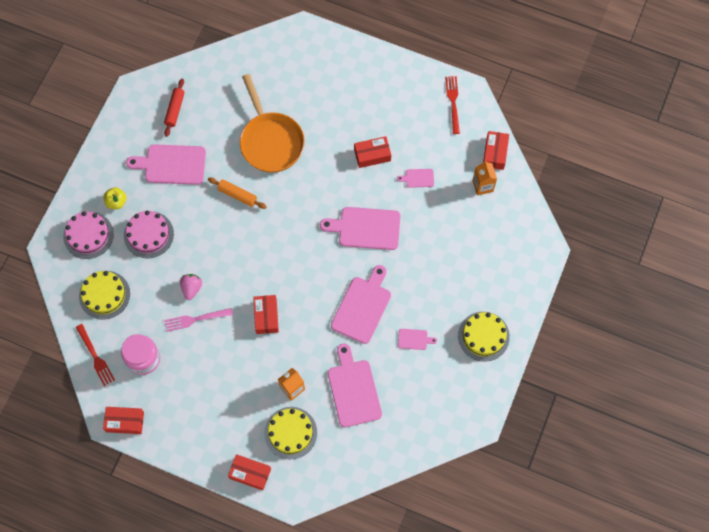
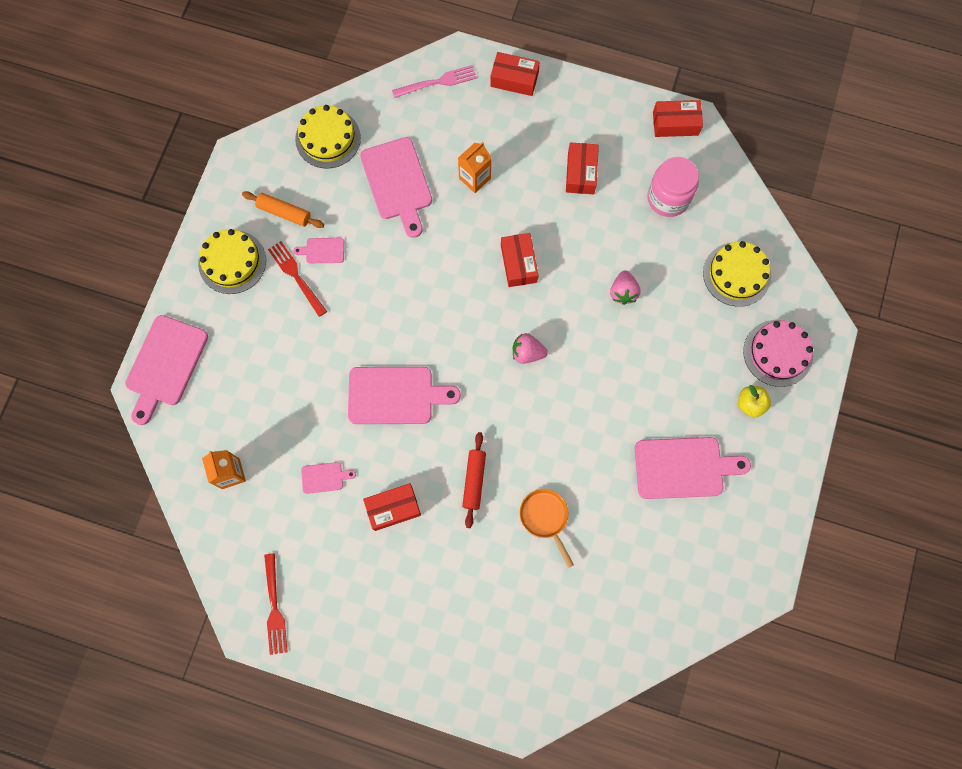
camera: 175 degrees right, 5 degrees up
red fork [76,324,115,386] -> red fork moved to [268,241,327,317]
pink cake [124,211,174,258] -> none
red rolling pin [164,78,185,137] -> red rolling pin moved to [462,432,486,528]
pink fork [164,308,233,332] -> pink fork moved to [392,65,477,98]
orange rolling pin [208,177,267,209] -> orange rolling pin moved to [242,191,324,228]
orange pan [240,74,305,173] -> orange pan [520,489,574,568], size x0.51
yellow cake [264,407,317,459] -> yellow cake moved to [295,105,361,169]
pink cutting board [331,265,391,344] -> pink cutting board moved to [125,315,208,425]
red box [483,131,509,170] -> red box moved to [566,142,599,194]
none -> pink strawberry [513,333,548,364]

